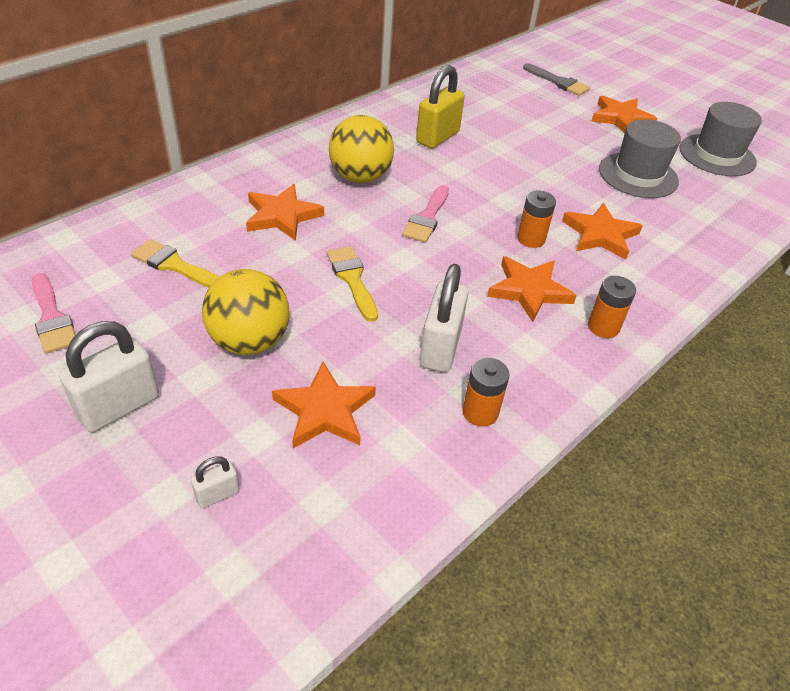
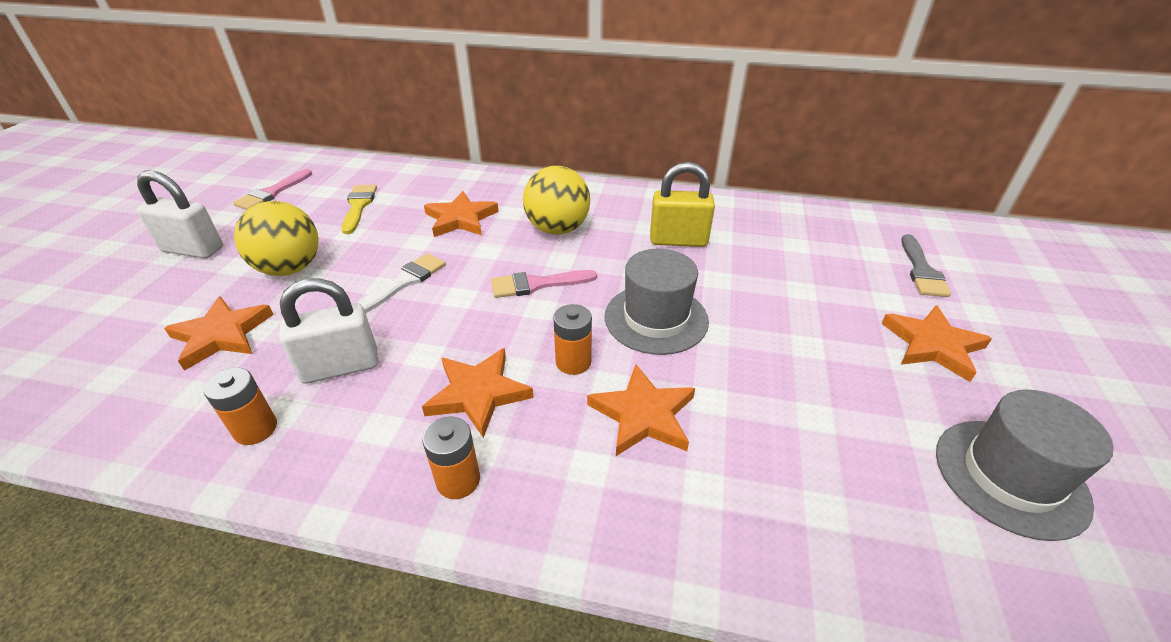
camera: 60 degrees right, 5 degrees down
white padlock [191,456,240,508] -> none
yellow brush [327,246,378,322] -> white brush [357,253,446,313]
grey hat [599,119,681,198] -> grey hat moved to [604,249,709,355]

